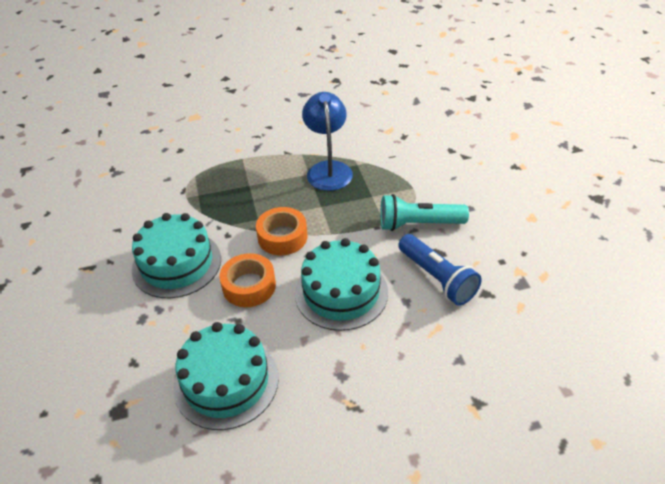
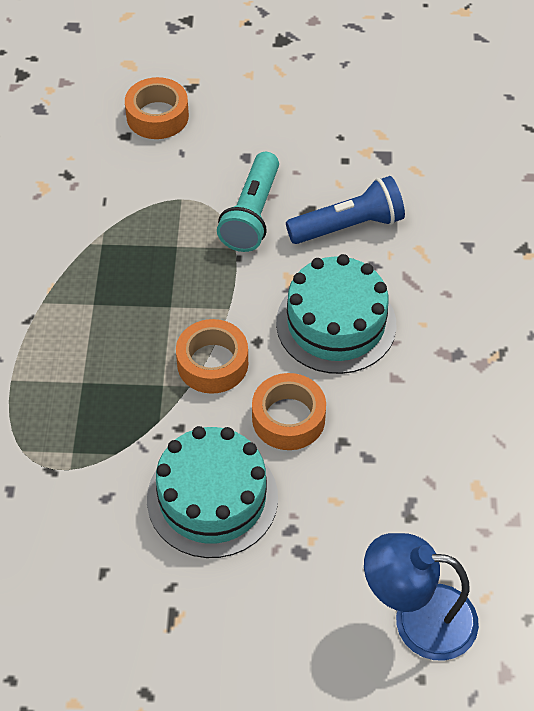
camera: 75 degrees left, 10 degrees up
turquoise cake [174,322,279,430] -> none
blue lamp [302,92,353,191] -> blue lamp moved to [364,533,479,661]
none -> orange tape [125,77,189,139]

